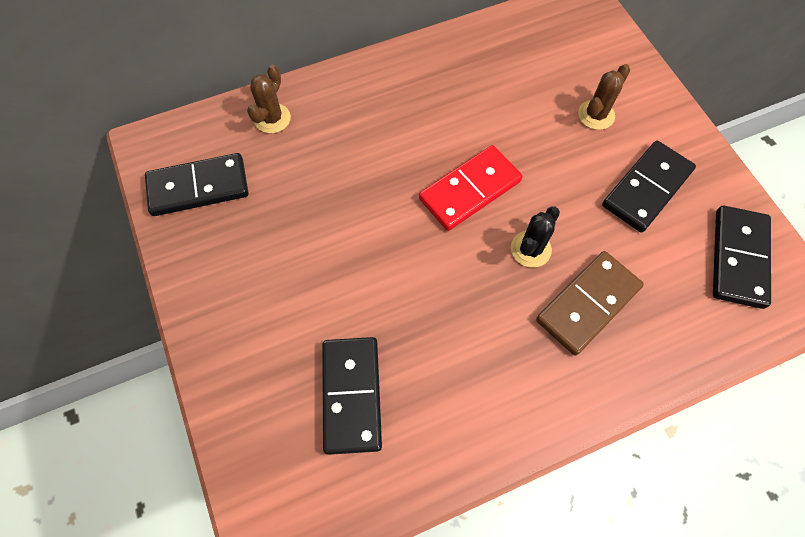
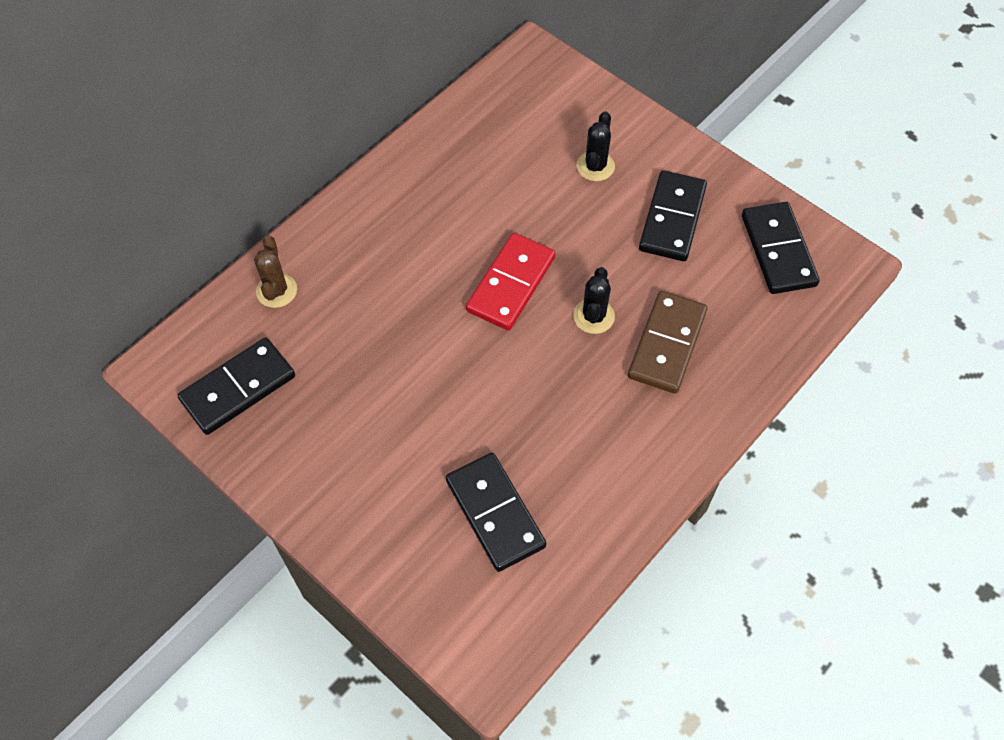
camera: 25 degrees left, 5 degrees down
brown cactus [578,64,630,130] -> black cactus [576,111,615,181]

